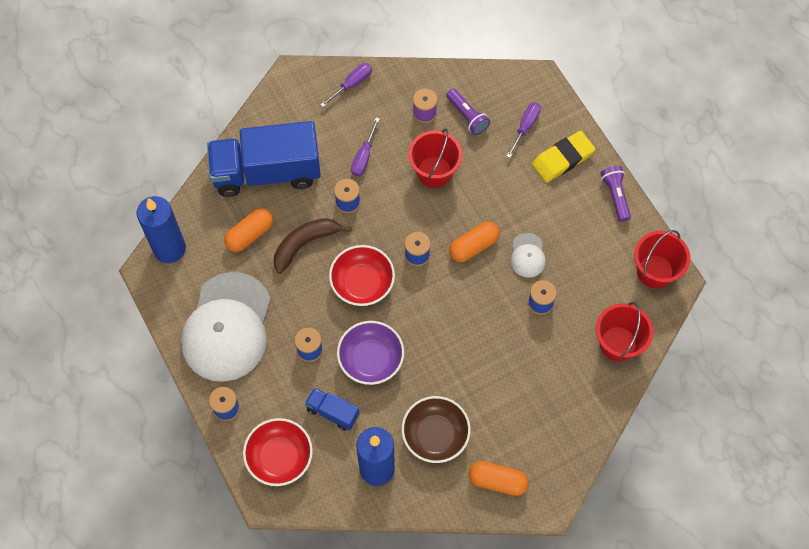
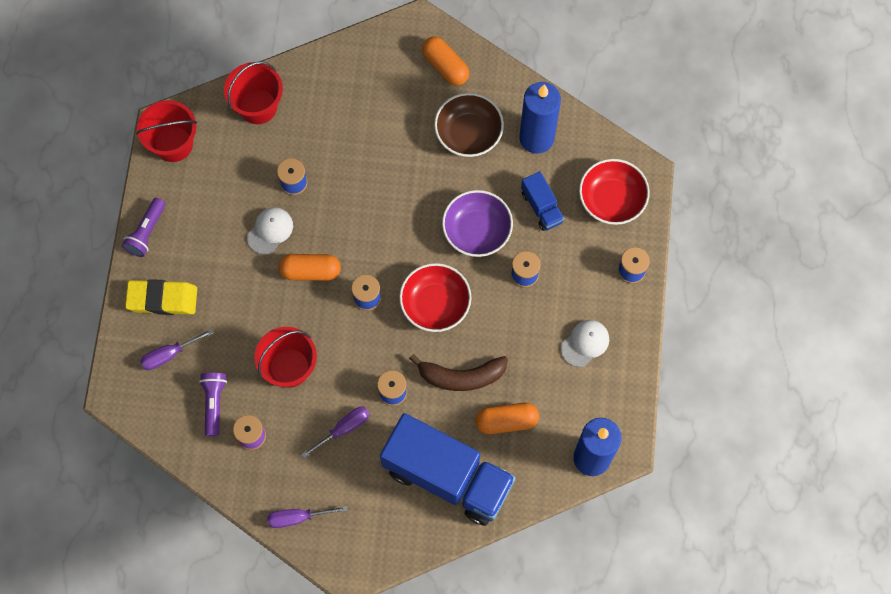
camera: 145 degrees left, 5 degrees up
white cap [181,272,271,382] -> white cap [561,320,609,367], size x0.42

